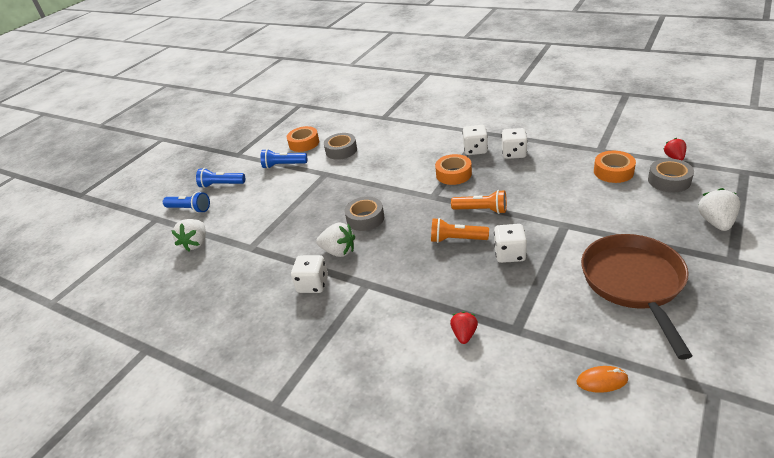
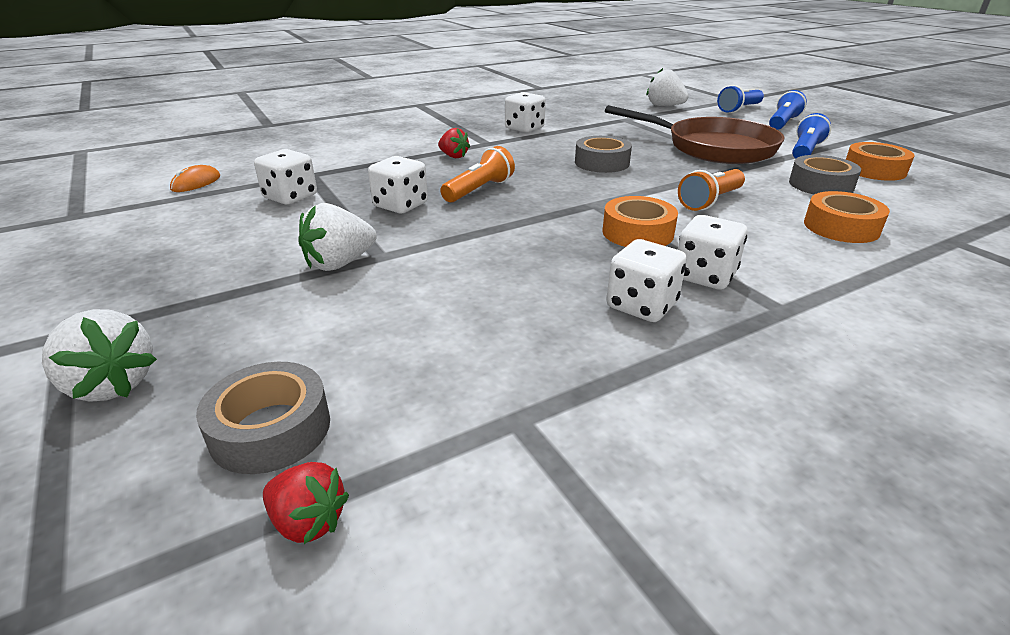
camera: 115 degrees right, 5 degrees down
white strawberry [316,222,355,257] -> white strawberry moved to [298,203,377,271]
red strawberry [450,311,478,344] -> red strawberry moved to [438,128,470,158]
orange flashlight [451,190,507,214] -> orange flashlight moved to [678,169,745,211]
brown pan [581,234,692,360] -> brown pan moved to [605,105,785,164]
orange tape [594,151,636,183] -> orange tape moved to [804,191,890,243]
none -> white dice [254,149,317,205]

